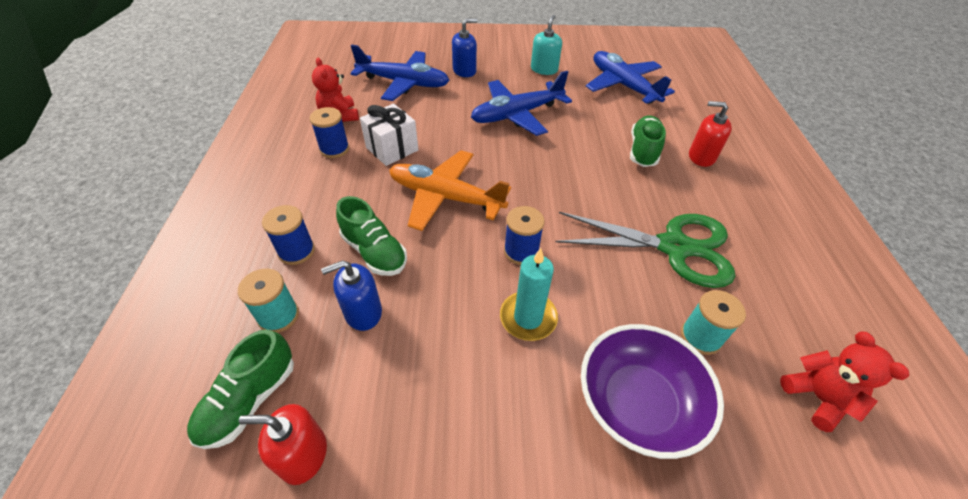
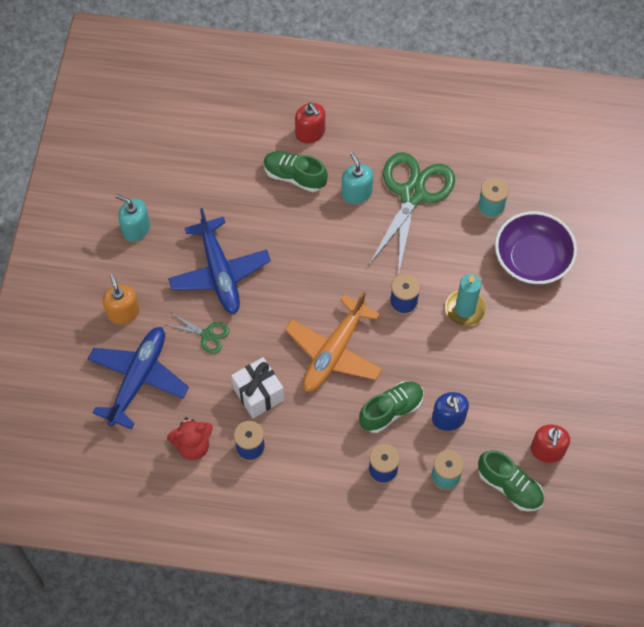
camera: 80 degrees left, 15 degrees up
blue soap dispenser [452,19,477,77] -> orange soap dispenser [102,274,140,324]
blue plane [586,51,675,104] -> none
red soap dispenser [689,101,732,167] -> red soap dispenser turned 60 degrees counterclockwise [295,102,325,144]
red teddy bear [780,331,909,432] -> none
none -> green scissors [166,313,230,354]
none -> turquoise soap dispenser [341,152,373,204]

